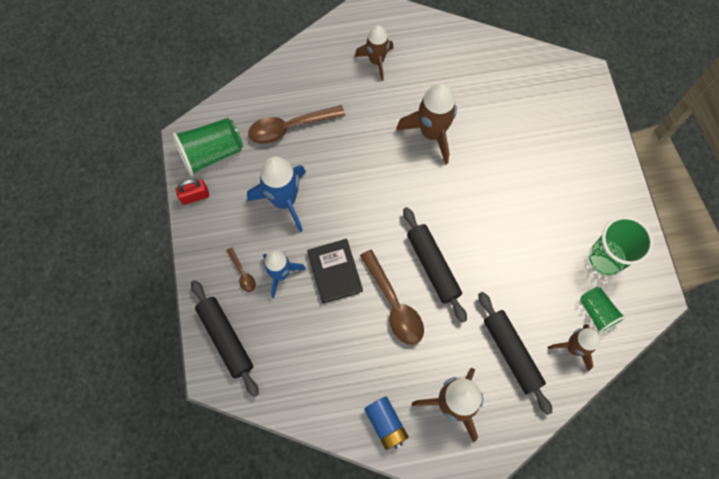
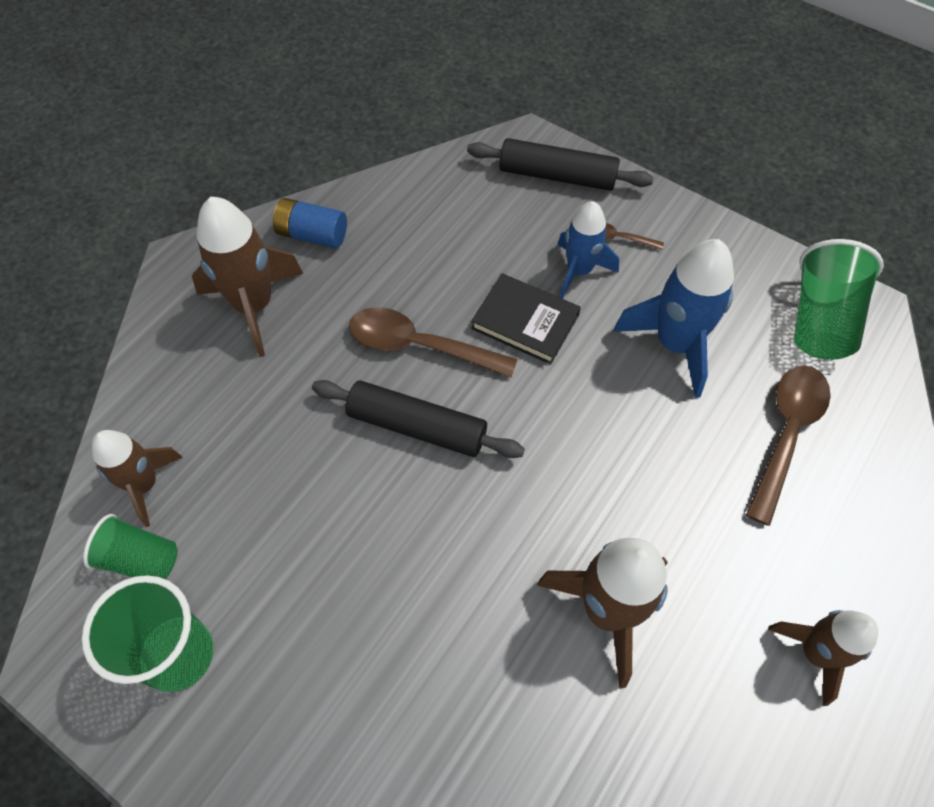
camera: 135 degrees right, 10 degrees down
red padlock [176,179,209,205] -> none
black rolling pin [478,292,552,415] -> none

